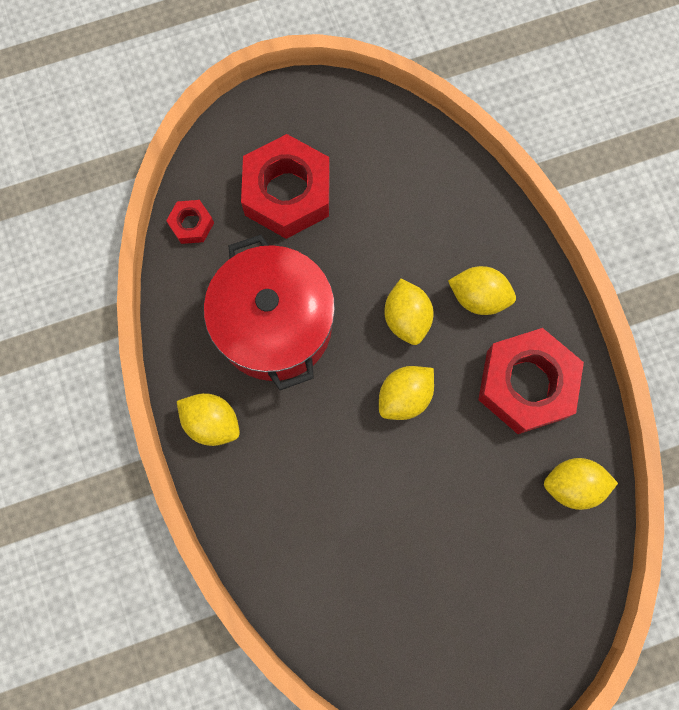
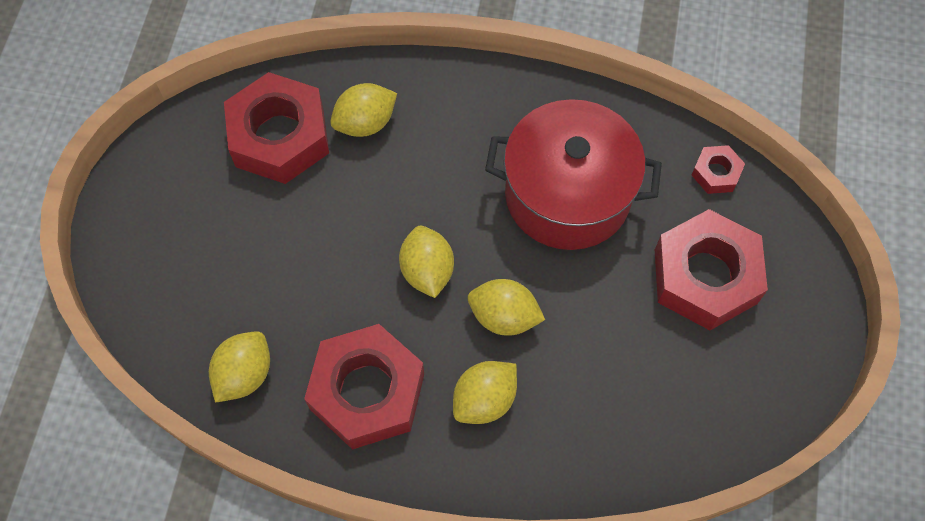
camera: 120 degrees right, 10 degrees down
yellow lemon [177,393,240,446] -> yellow lemon moved to [330,83,397,137]
none -> red nut [224,72,329,184]

